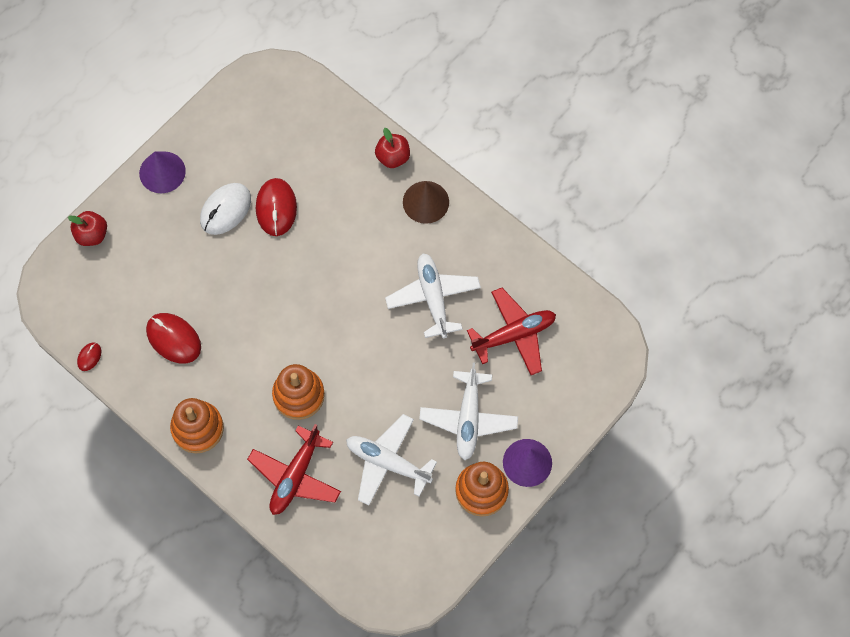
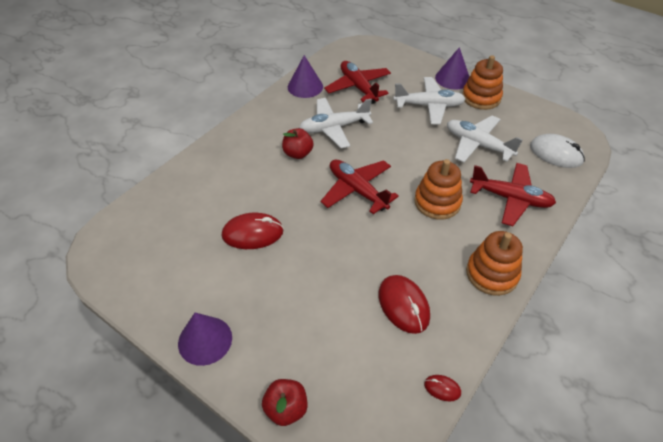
camera: 95 degrees left, 20 degrees down
red mouse [146,313,201,363] -> red mouse turned 60 degrees counterclockwise [379,275,430,334]
white mouse [200,183,251,235] -> white mouse moved to [530,134,585,168]
white plane [346,414,437,505] -> white plane turned 105 degrees clockwise [447,116,523,163]
red apple [375,128,410,168] -> red apple moved to [282,128,313,159]
brown cone [403,181,449,224] -> none
none -> purple cone [288,55,323,98]
none -> red plane [320,160,399,214]

